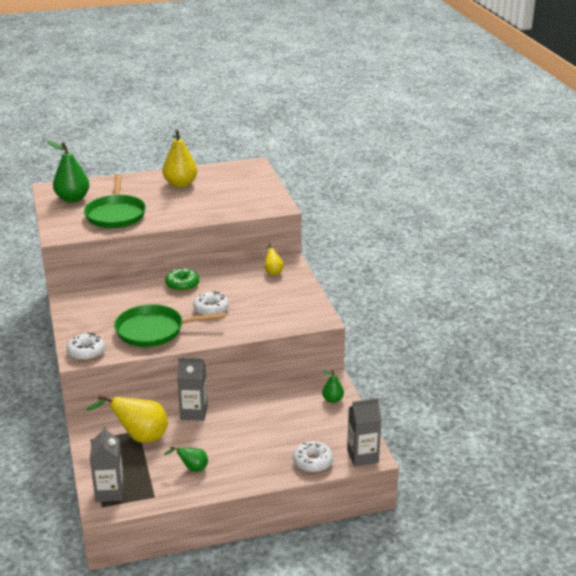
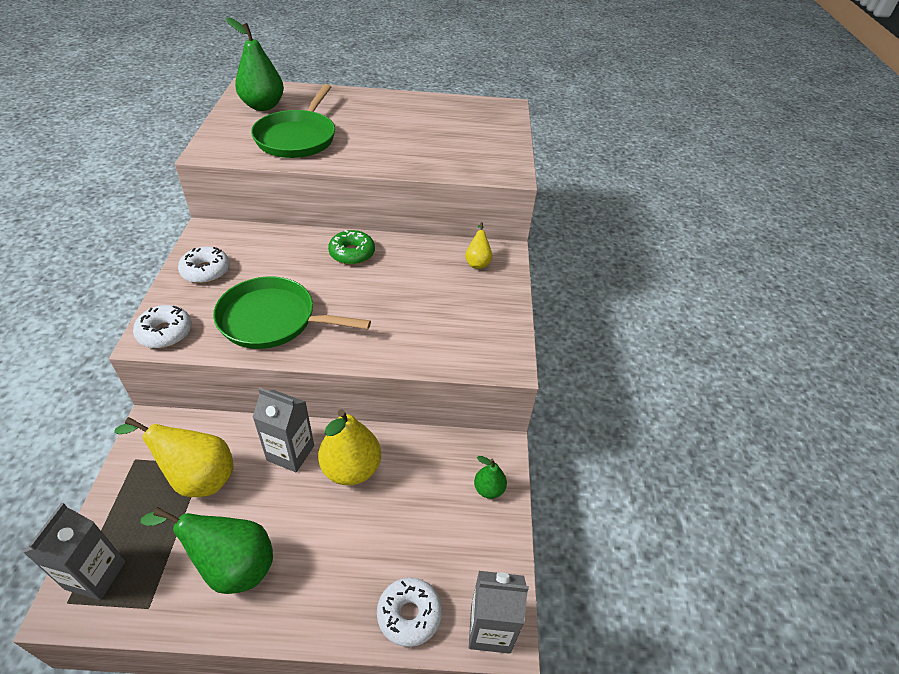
camera: 15 degrees right, 15 degrees up
yellow pear [162,130,198,188] -> yellow pear moved to [318,409,381,485]
green pear [164,447,208,472] -> green pear [140,507,273,594], size x1.90
white donut [193,291,229,315] -> white donut moved to [178,247,230,283]

